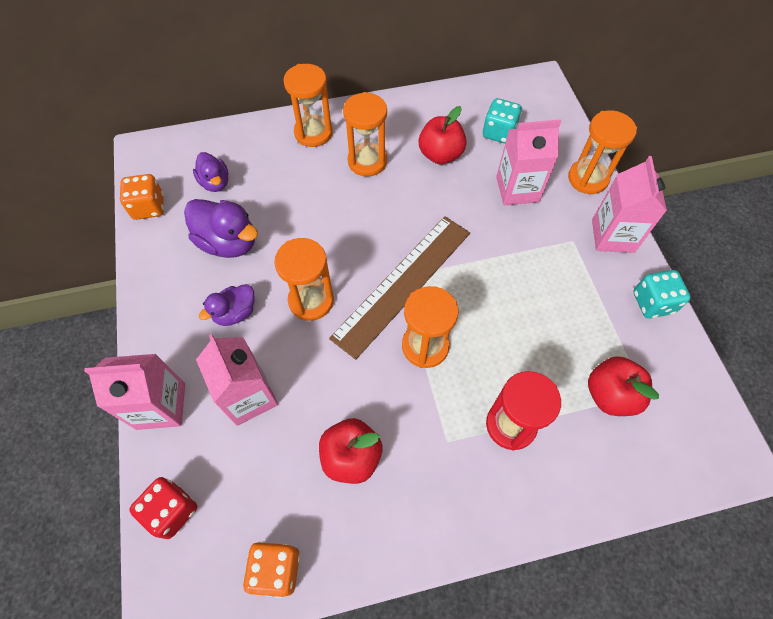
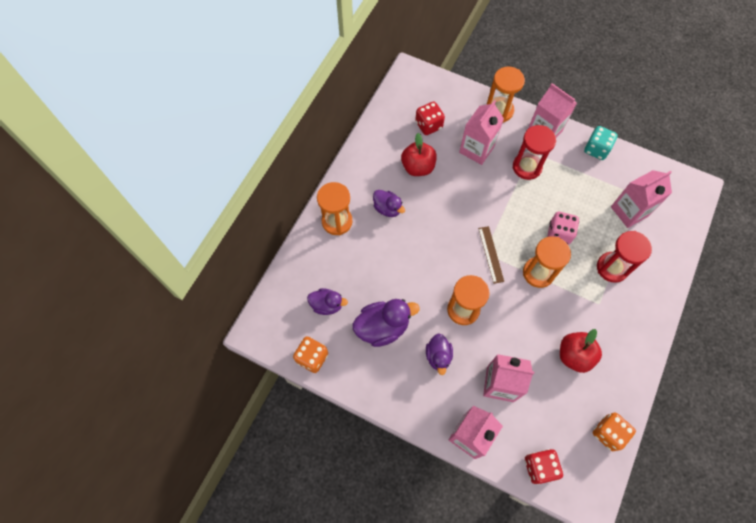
camera: 50 degrees left, 5 degrees up
brown ruler [329,216,470,360] -> brown ruler [478,226,505,284], size x0.47
orange hourglass [343,92,387,177] -> purple duck [373,190,405,217]
turquoise dice [483,98,522,144] -> red dice [415,102,445,135]
red apple [588,356,659,416] -> pink carton [611,170,672,228]
none -> red hourglass [513,125,556,180]
none -> pink dice [547,212,579,245]

